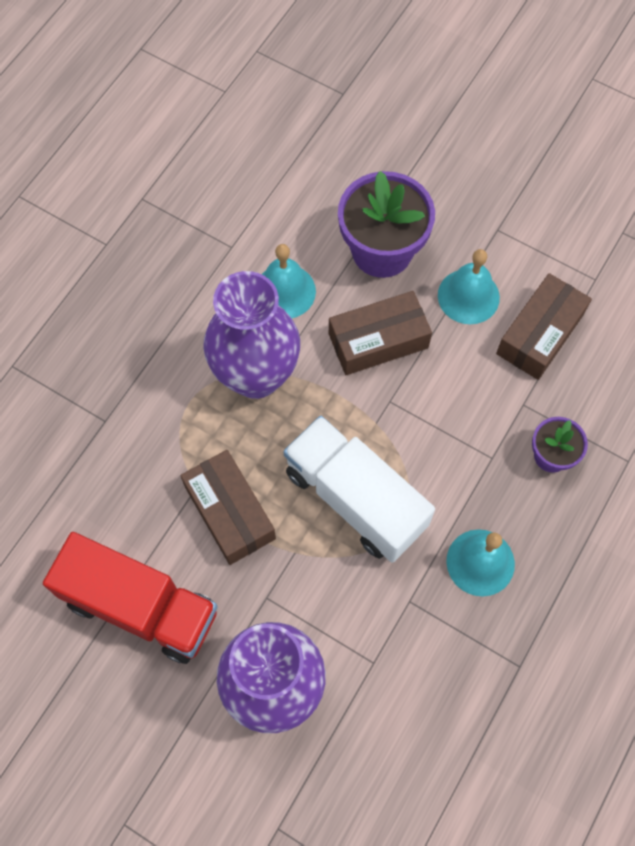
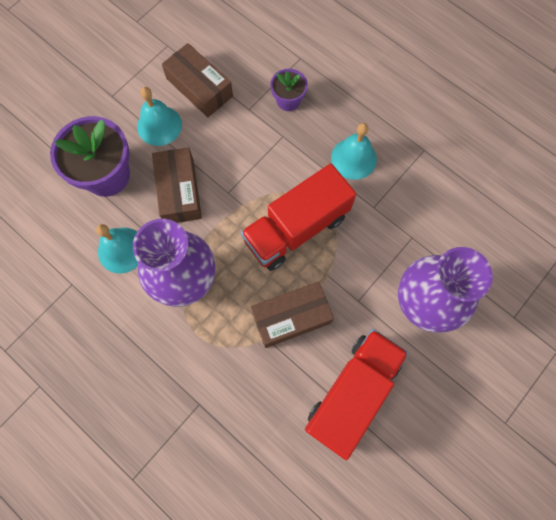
camera: 80 degrees left, 5 degrees up
white truck [283,416,435,563] -> red truck [240,163,356,271]

